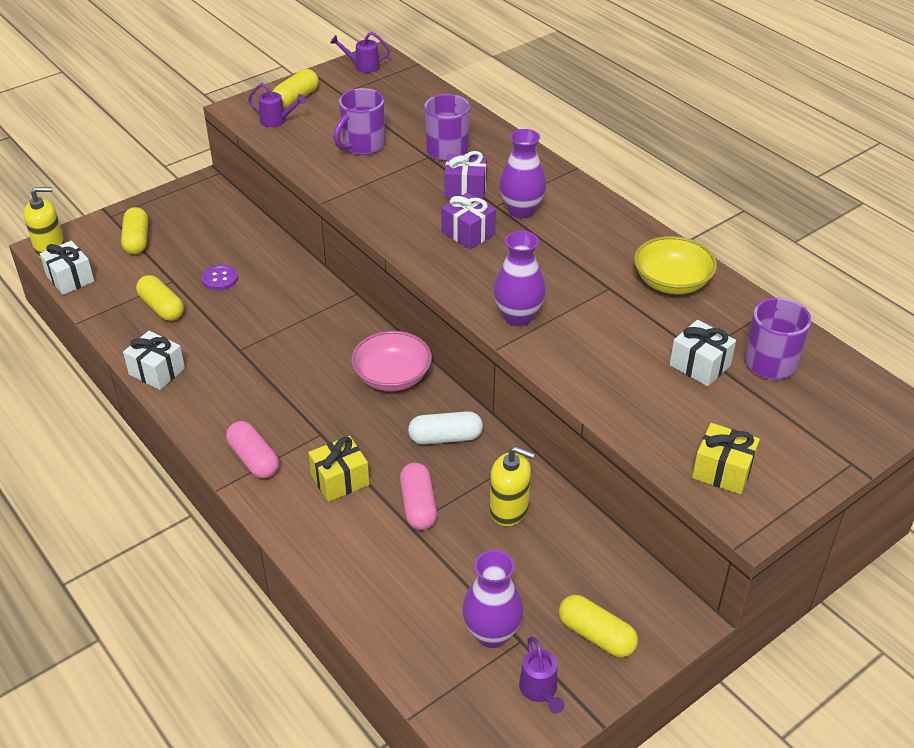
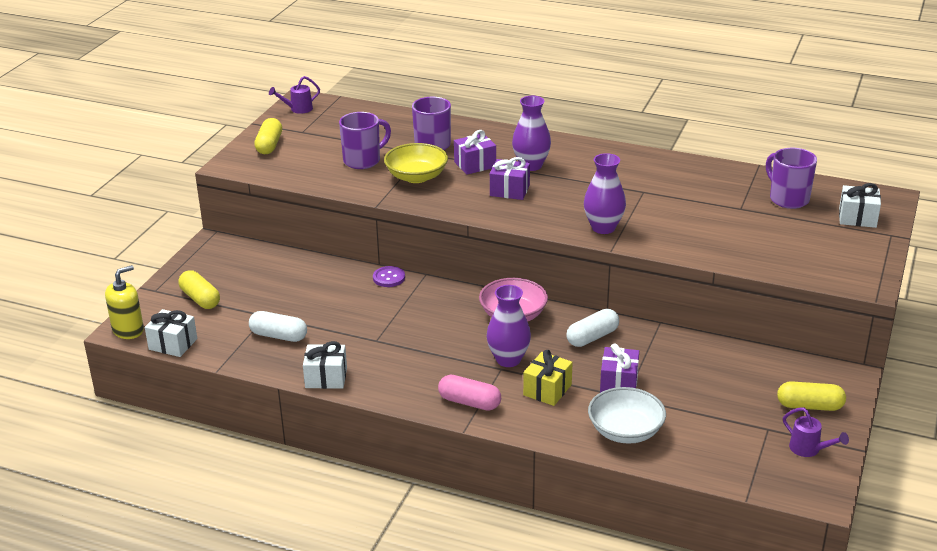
camera: 30 degrees left, 10 degrees down
yellow capsule [136,275,184,321] -> white capsule [249,311,307,342]
purple button [201,265,238,291] -> purple button moved to [373,266,405,287]
purple watering can [248,83,306,127] -> none
purple mug [334,88,385,155] -> purple mug turned 135 degrees counterclockwise [339,112,391,169]
pink capsule [400,463,437,530] -> purple gift [600,344,639,393]
purple vase [462,550,524,648] -> purple vase moved to [487,285,531,367]
yellow soap dispenser [490,446,535,526] -> none
yellow bowl [634,236,717,294] -> yellow bowl moved to [384,143,448,183]
white gift [670,320,736,386] -> white gift moved to [839,183,881,228]
yellow gift [692,423,760,494] -> none
none -> white bowl [588,387,666,444]

